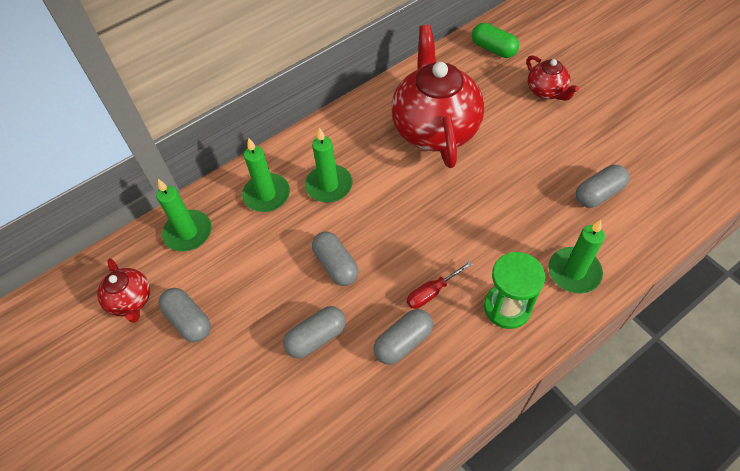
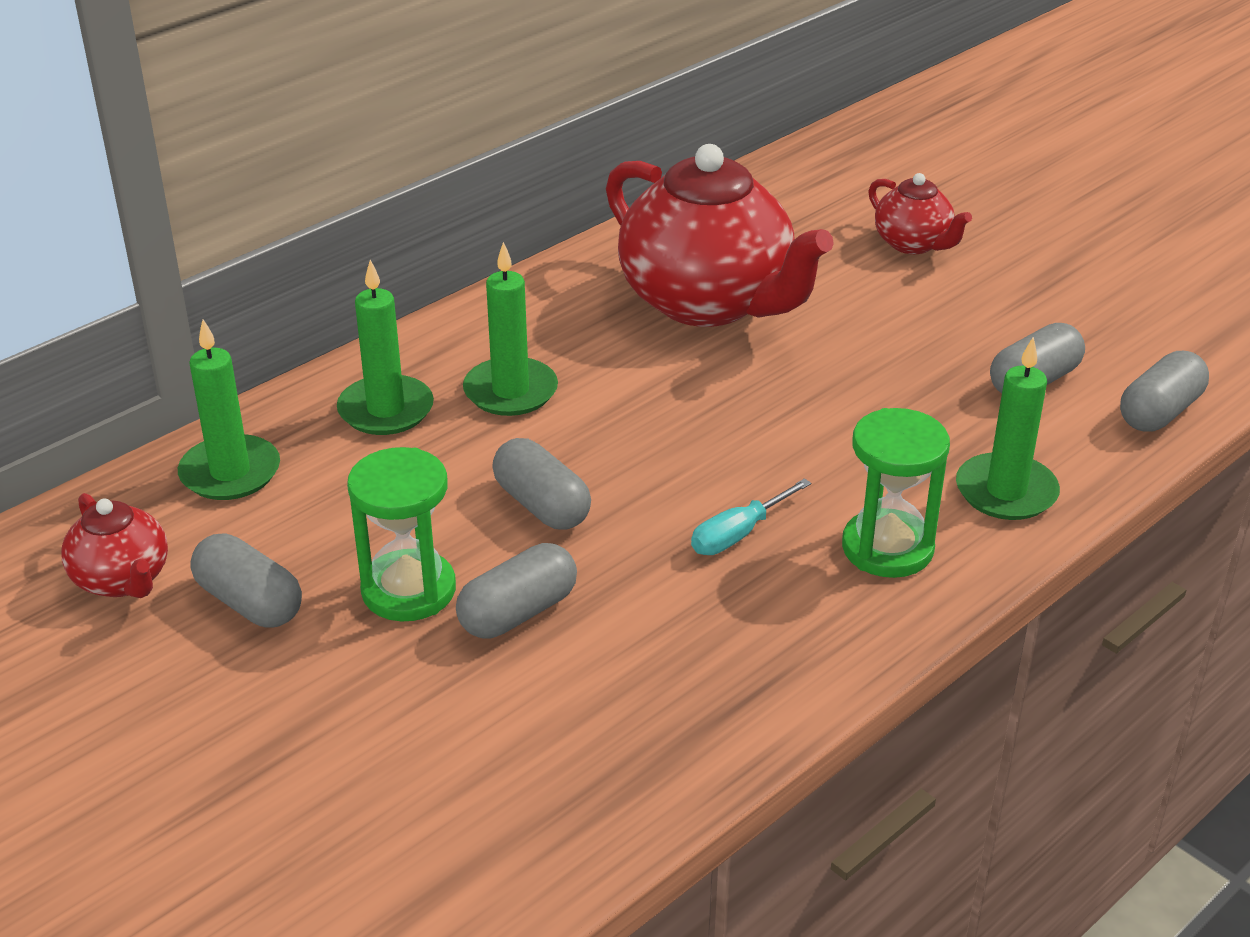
camera: 10 degrees left, 20 degrees down
grey capsule [373,309,433,365] -> grey capsule moved to [1120,351,1209,431]
red teapot [391,25,485,168] -> red teapot turned 150 degrees clockwise [606,144,834,327]
red screwdriver [407,261,473,309] -> turquoise screwdriver [691,478,811,555]
green capsule [472,23,519,58] -> none
none -> green hourglass [347,447,456,621]

